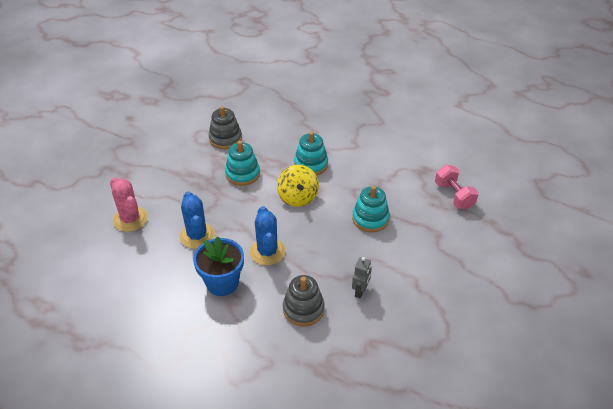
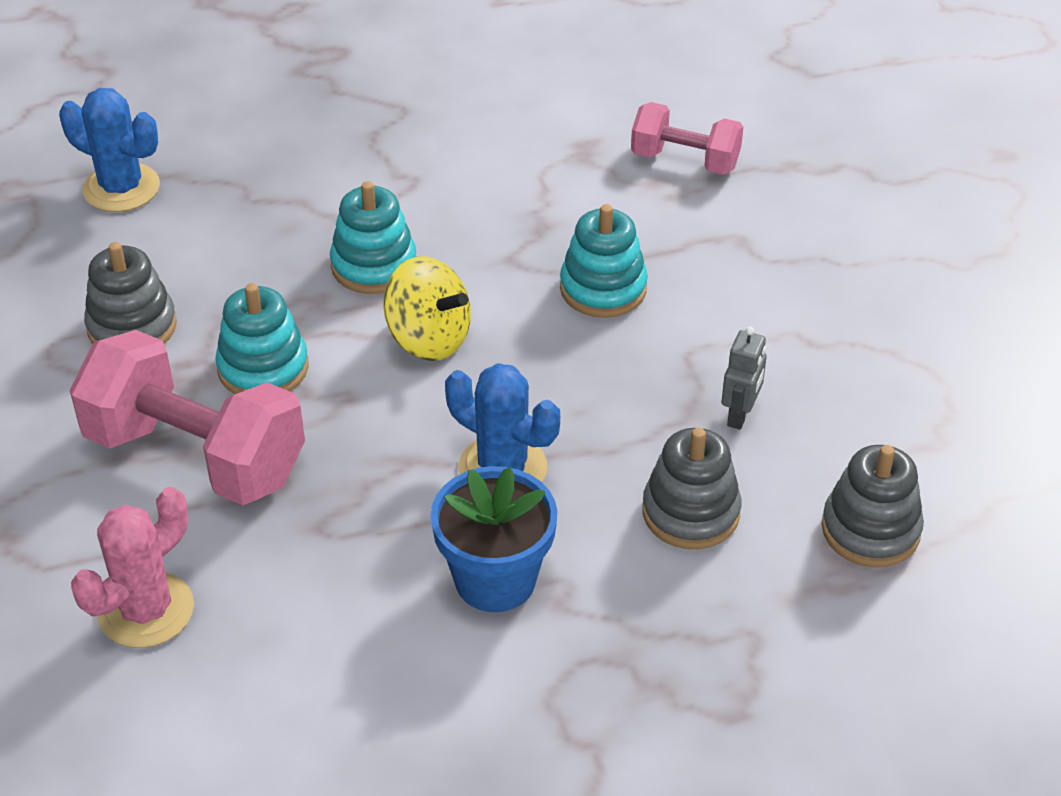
camera: 45 degrees left, 0 degrees up
pink cactus [110,177,148,232] -> pink cactus turned 60 degrees counterclockwise [71,487,194,648]
blue cactus [179,191,215,249] -> blue cactus moved to [59,88,160,212]
grey robot [352,257,372,298] -> grey robot turned 45 degrees clockwise [721,326,767,430]
none -> pink dumbbell [70,330,305,505]
none -> grey stacking toy [822,445,924,567]

